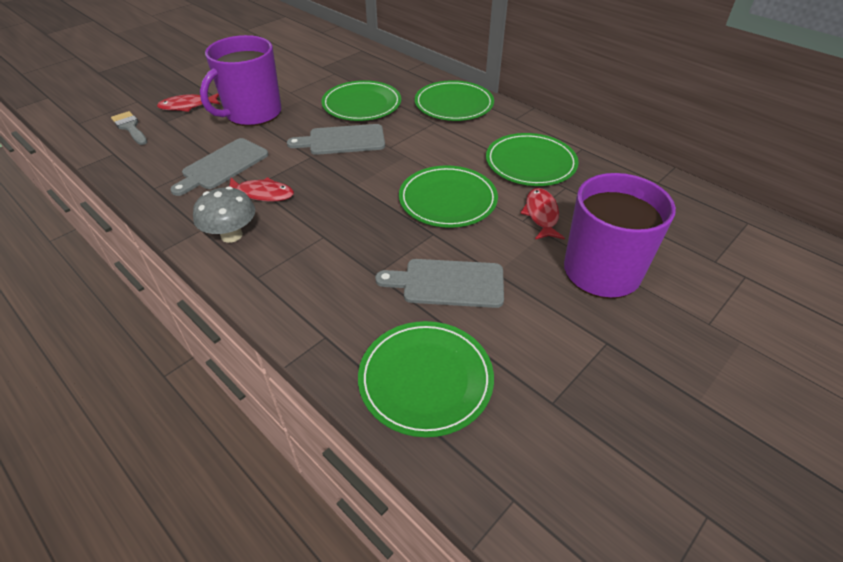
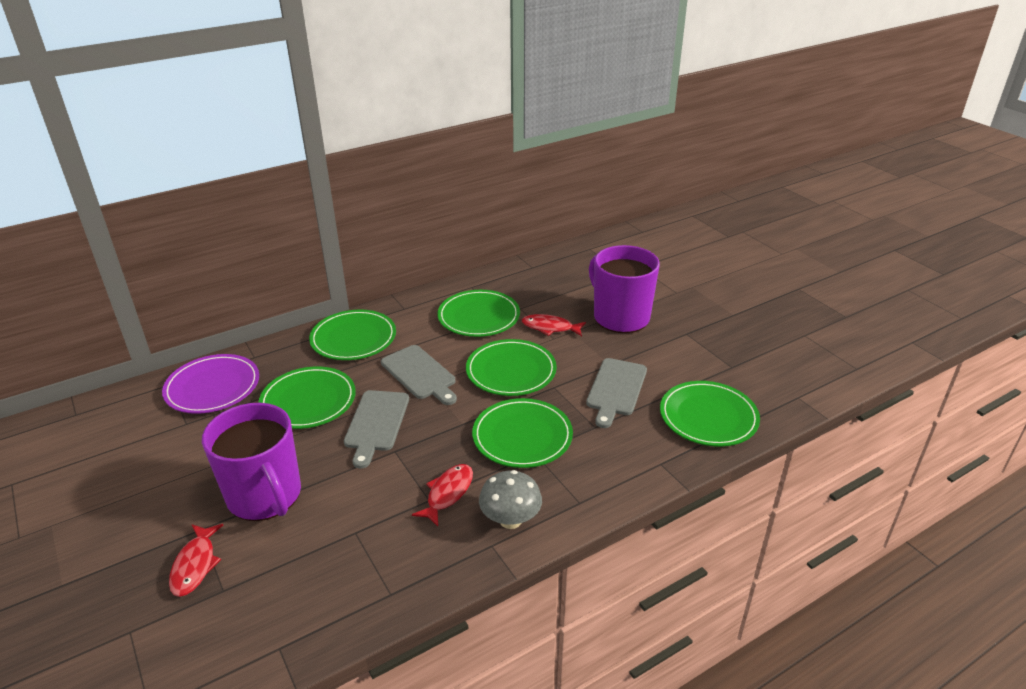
camera: 75 degrees left, 10 degrees down
grey brush [111,111,147,145] -> none
grey cutting board [170,138,269,196] -> grey cutting board moved to [381,345,457,405]
none -> purple plate [162,354,259,414]
none -> green plate [472,398,573,468]

